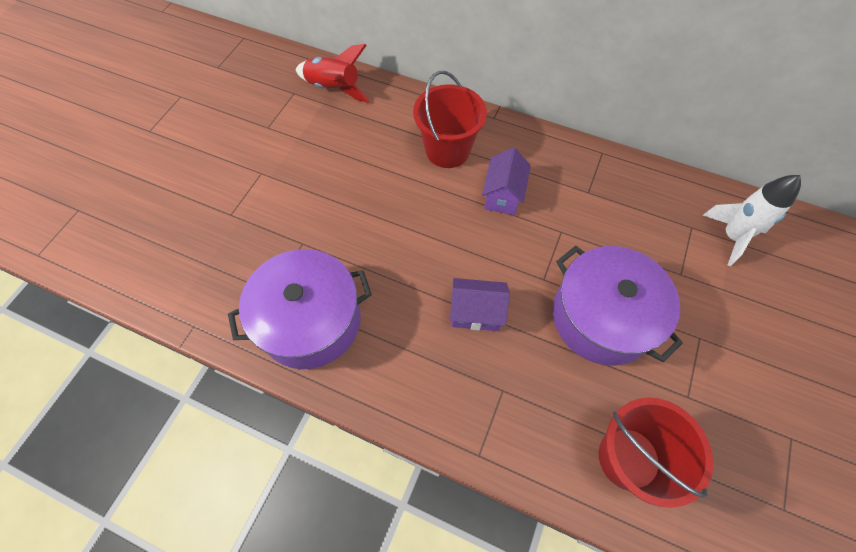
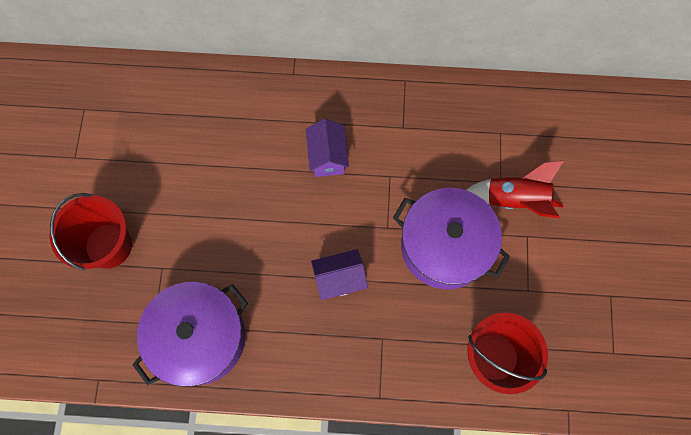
camera: 20 degrees left, 10 degrees up
red rocket [296,44,370,103] -> red rocket moved to [466,161,564,219]
red bucket [413,71,487,168] -> red bucket moved to [50,193,132,271]
white rocket [703,175,801,266] -> none

